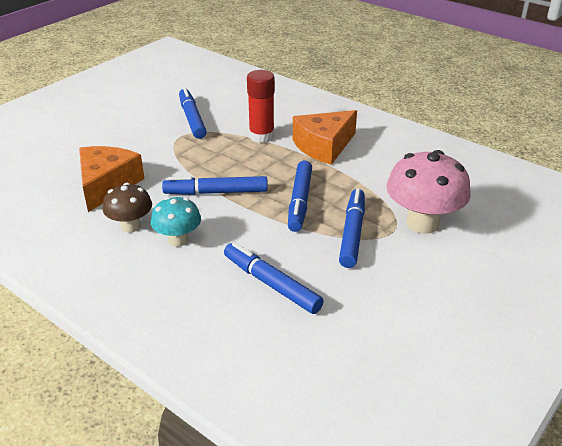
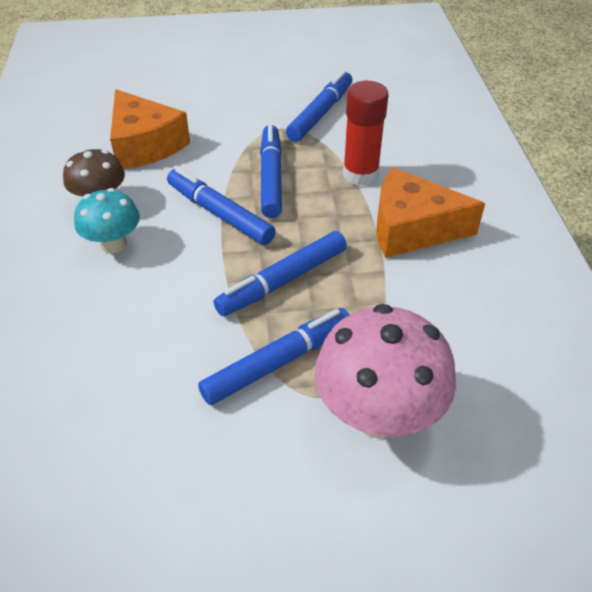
camera: 45 degrees right, 10 degrees up
orange cheese [79,146,145,212] -> orange cheese turned 90 degrees clockwise [110,89,190,169]
blue marker [224,242,324,314] -> blue marker moved to [260,124,282,218]

